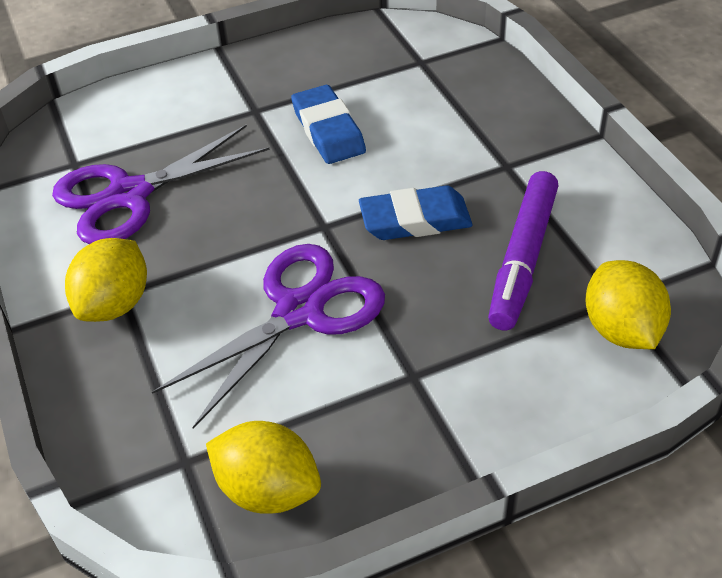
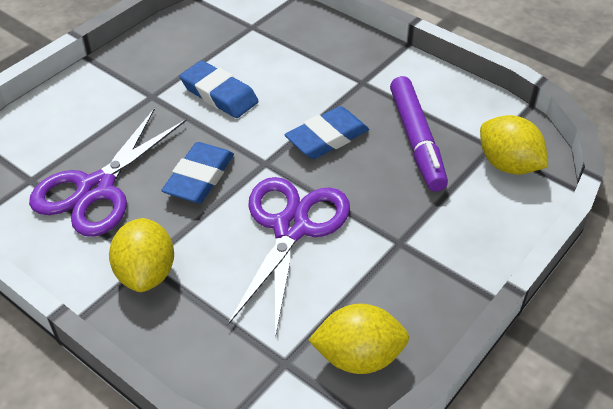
camera: 30 degrees left, 0 degrees up
none -> blue eraser [161,142,234,203]

